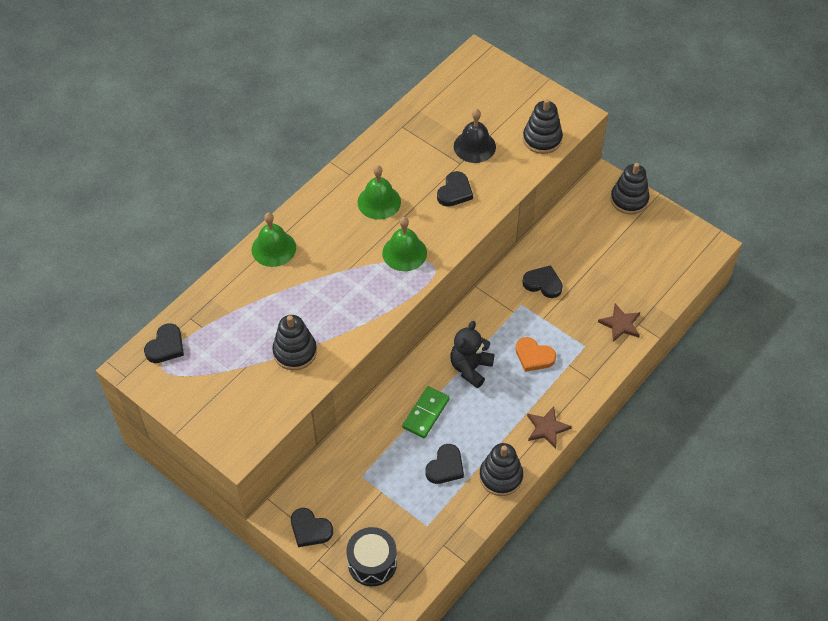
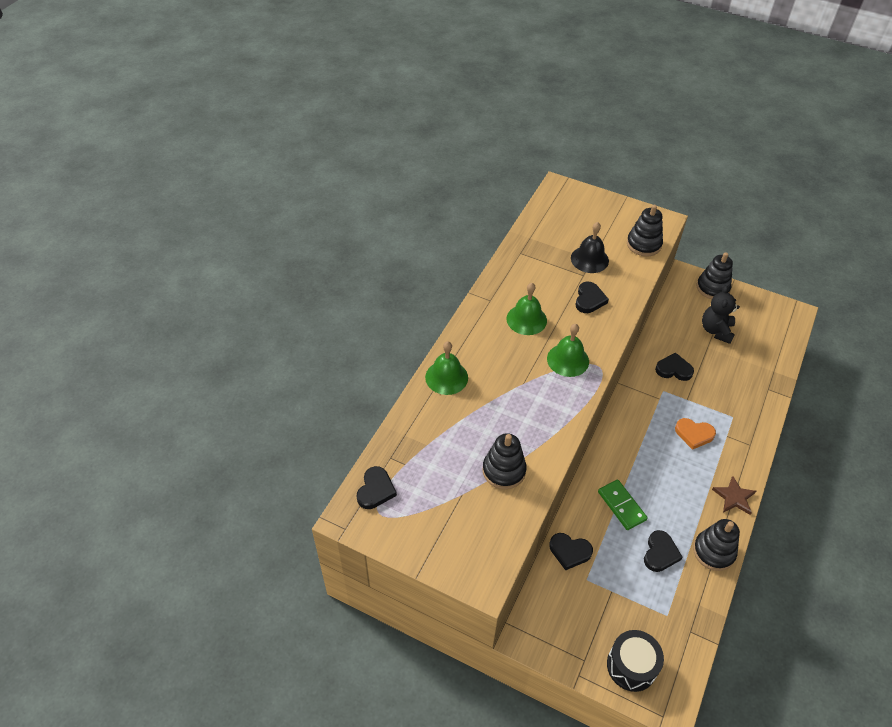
camera: 15 degrees left, 5 degrees down
black heart [291,508,333,547] -> black heart moved to [549,533,593,570]
green domino [402,386,450,438] -> green domino turned 45 degrees counterclockwise [598,480,647,530]
black teddy bear [450,321,495,388] -> black teddy bear moved to [702,285,740,344]
brown star [598,304,640,342] -> none

